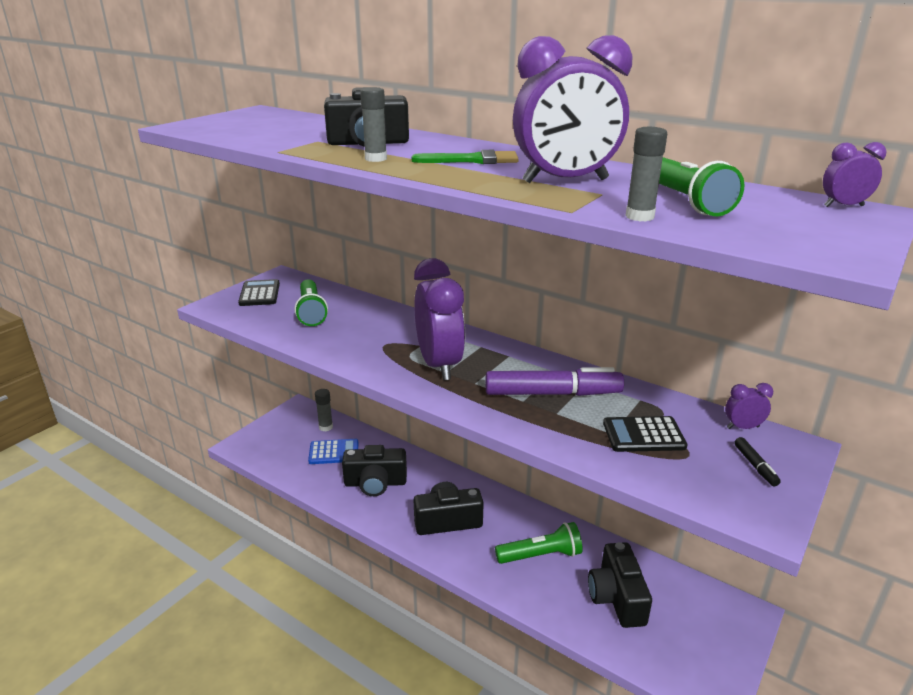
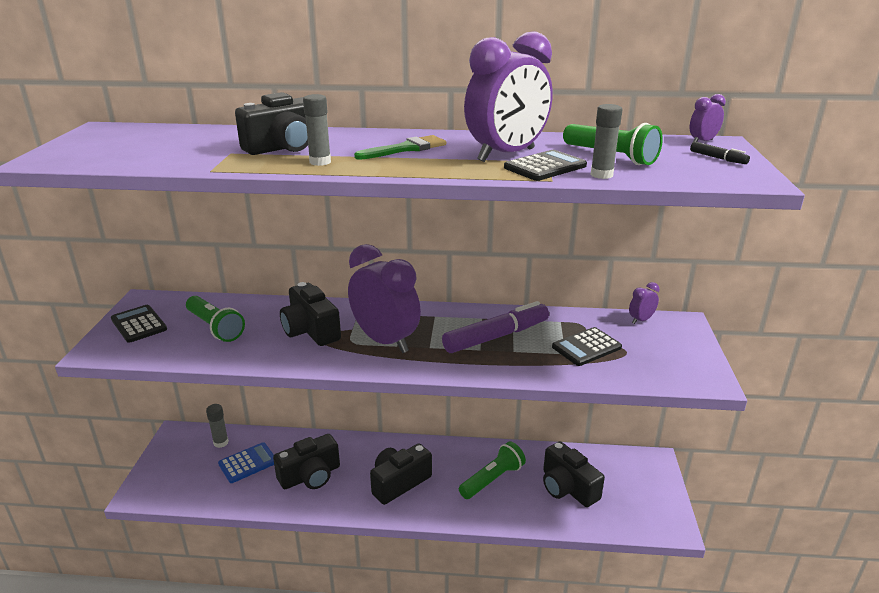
camera: 30 degrees left, 0 degrees up
black marker [734,437,781,486] -> black marker moved to [690,142,750,164]
none -> black camera [280,282,341,346]
none -> black calculator [504,150,587,181]

